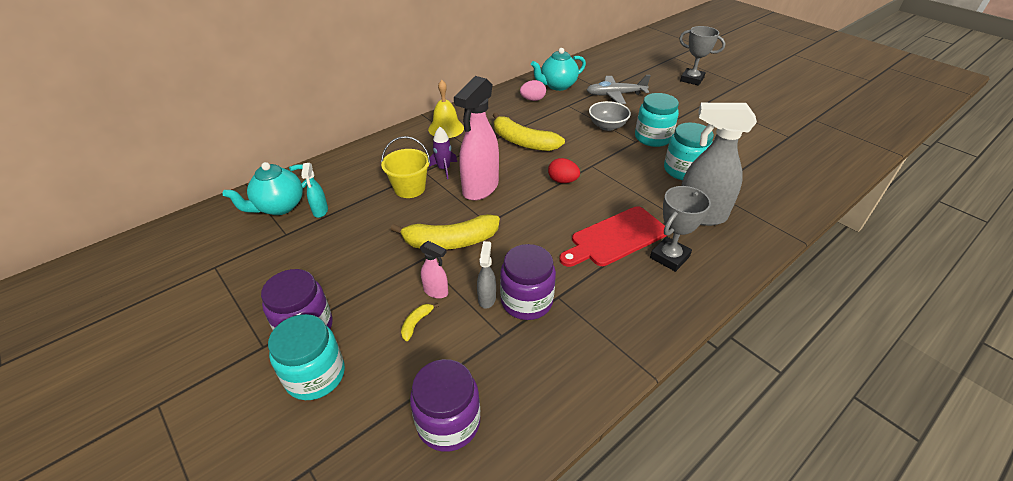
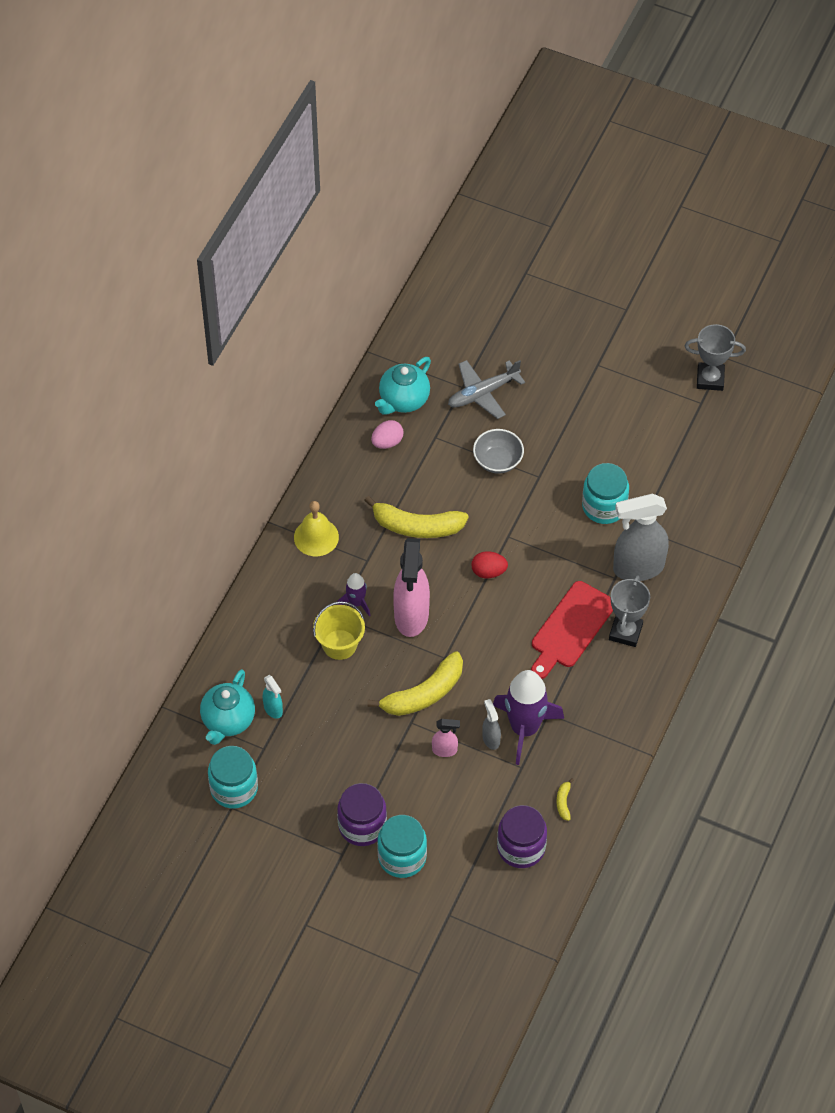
camera: 25 degrees left, 15 degrees up
yellow banana [401,303,439,341] -> yellow banana moved to [557,778,574,821]
purple jar [500,244,556,320] -> purple rocket [493,670,564,765]
turquoise jar [635,93,679,147] -> turquoise jar moved to [208,746,258,808]
grey trophy [679,26,725,86] -> grey trophy moved to [685,324,746,391]

